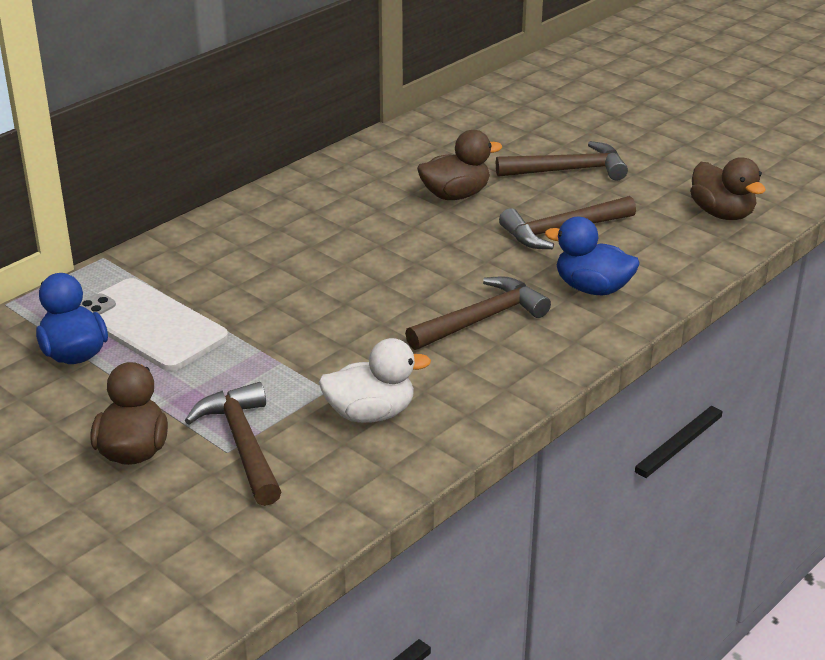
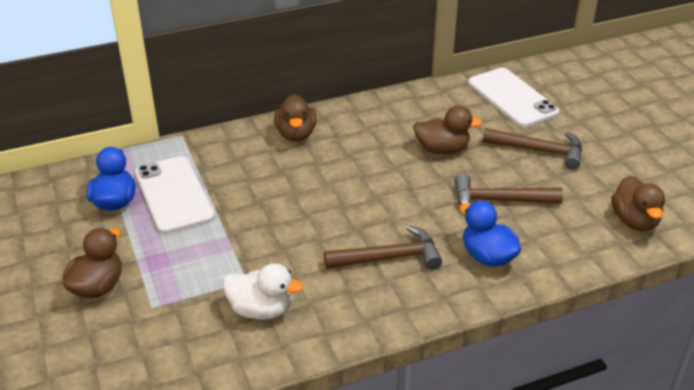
camera: 25 degrees right, 5 degrees up
brown hammer [185,382,282,506] -> none
none -> brown duck [274,94,316,142]
none -> white phone [468,68,559,127]

